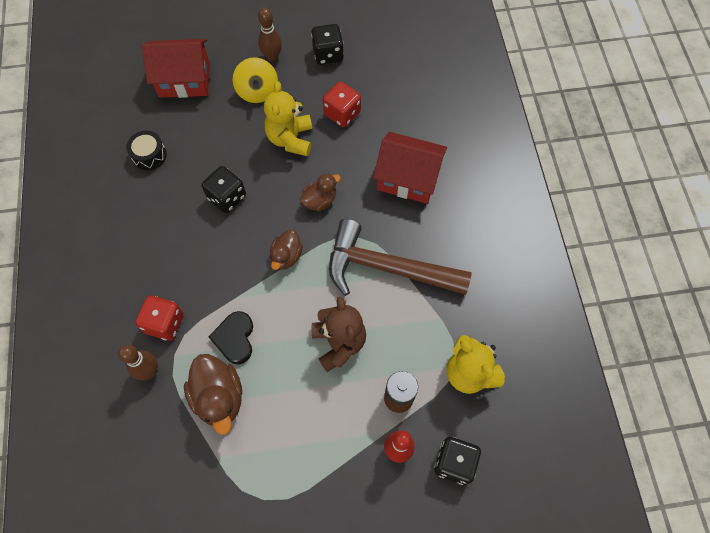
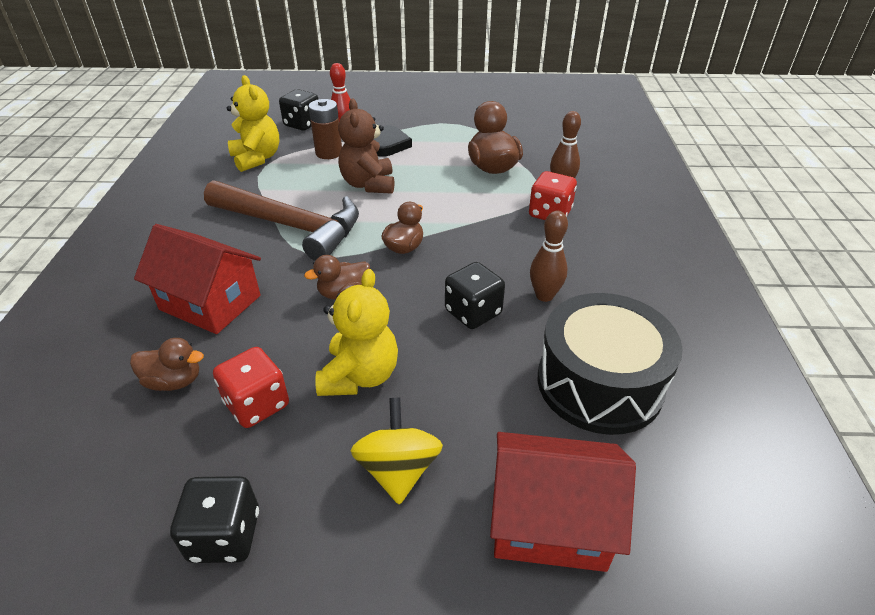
camera: 170 degrees left, 25 degrees down
black drum [126,131,167,170] -> black drum [537,293,683,435], size x2.14
black heart [209,311,253,364] -> black heart moved to [373,126,412,157]
brown bowling pin [258,8,282,62] -> brown bowling pin moved to [530,211,568,302]
none -> brown duck [130,338,204,391]

